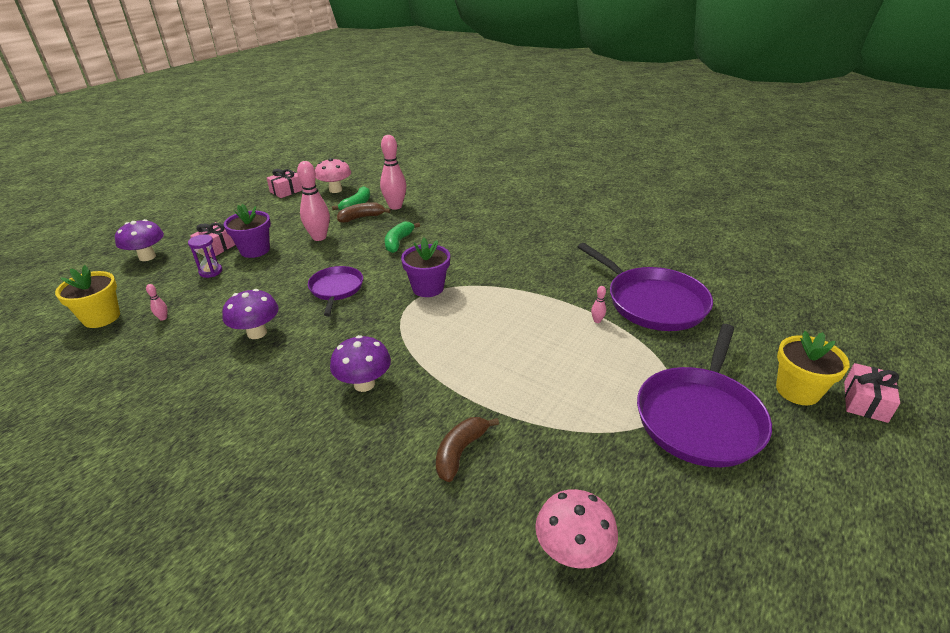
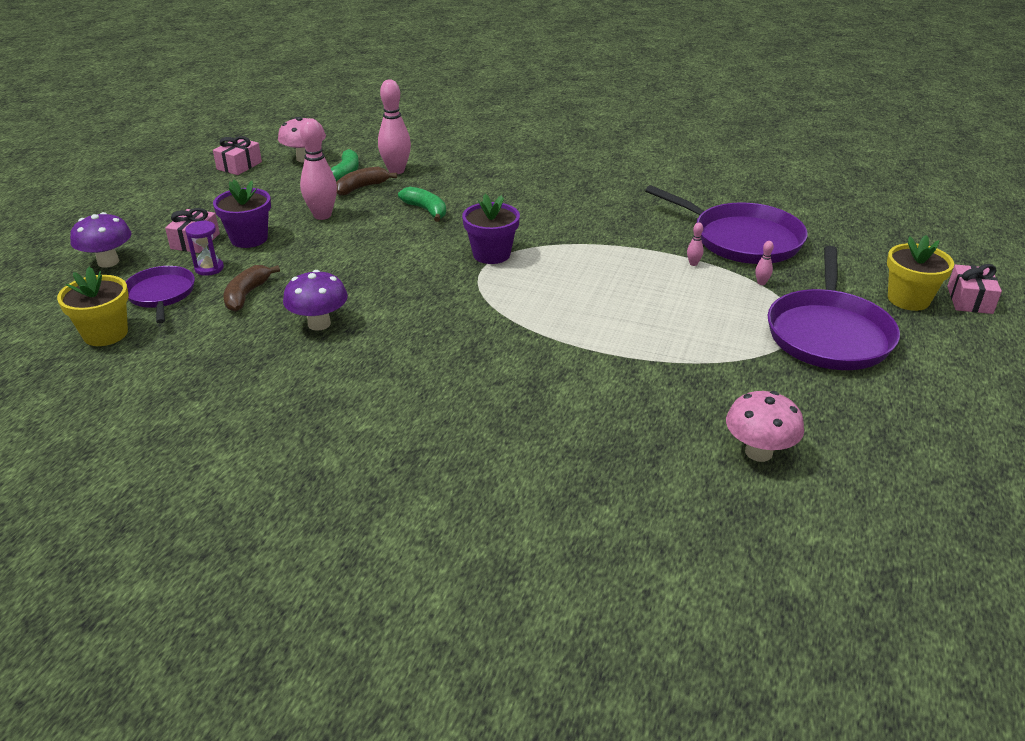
camera: 15 degrees left, 0 degrees up
pink bowling pin [146,284,167,321] -> pink bowling pin moved to [755,241,774,285]
purple pan [308,266,363,316] -> purple pan moved to [126,266,195,323]
purple mushroom [330,335,391,392] -> none
green banana [385,222,420,253] -> green banana turned 135 degrees clockwise [398,187,446,222]
brown banana [436,417,499,482] -> brown banana moved to [223,265,280,312]

